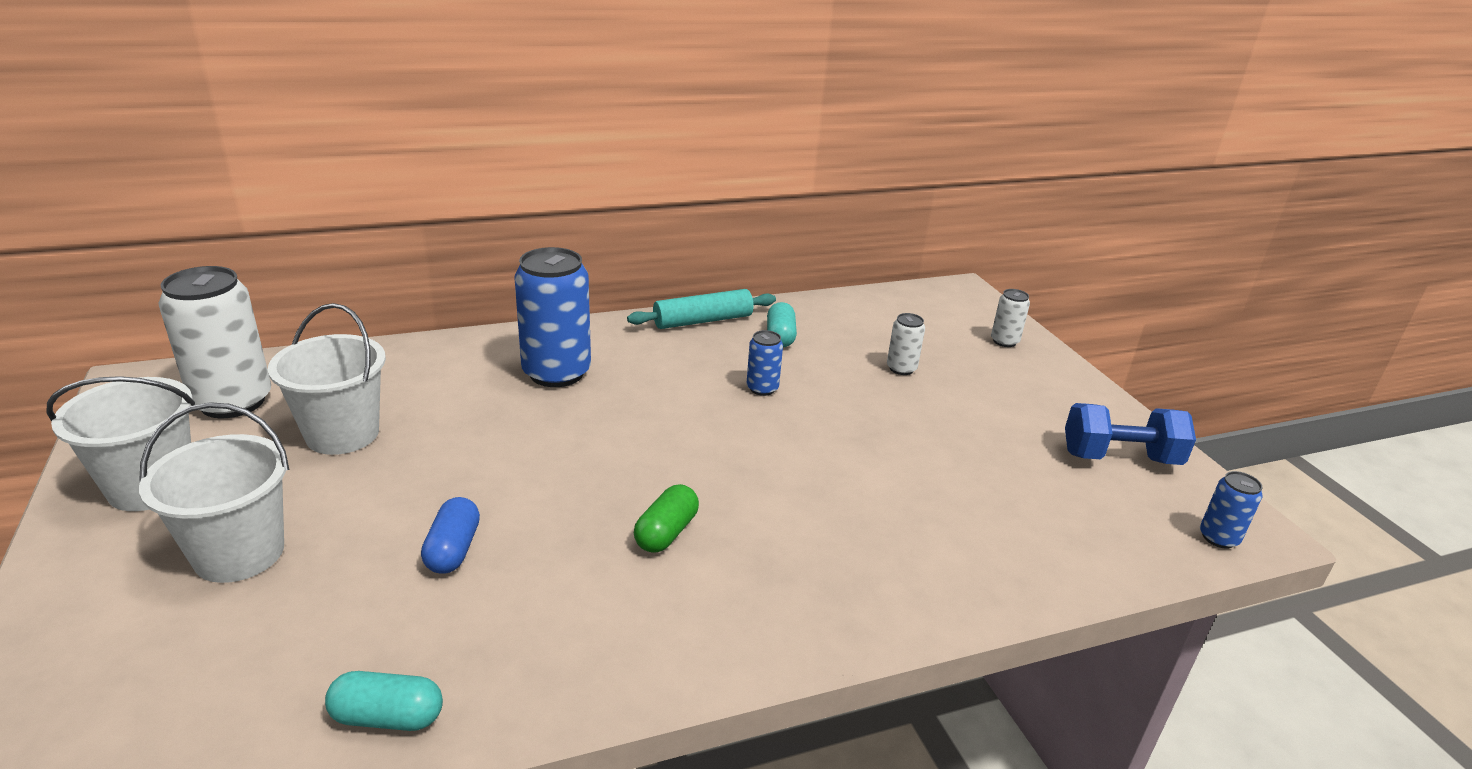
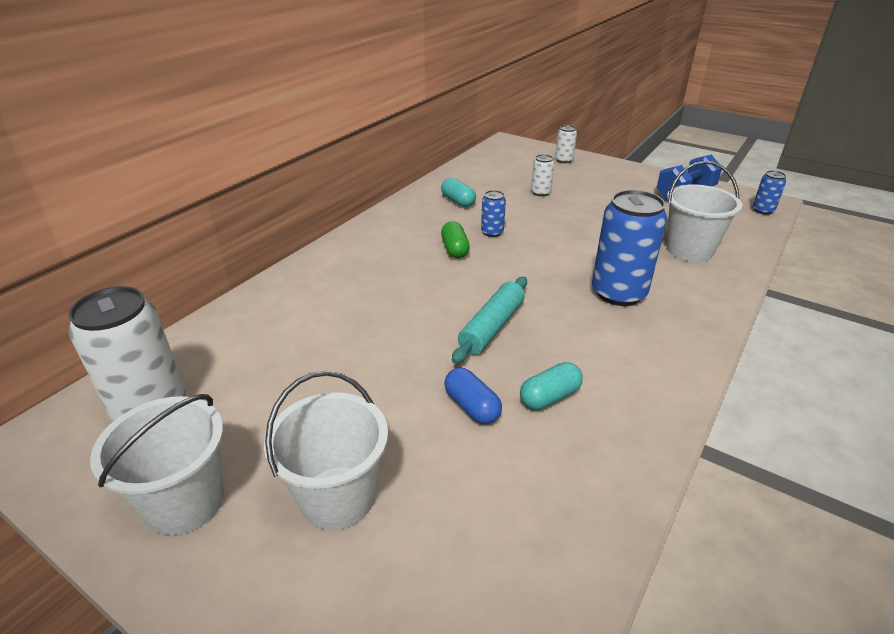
camera: 35 degrees left, 5 degrees up
white bucket [268,303,386,455] -> white bucket moved to [667,161,742,262]
turquoise capsule [325,671,443,731] -> turquoise capsule moved to [520,362,583,410]
blue can [514,247,591,387] -> blue can moved to [592,190,667,306]
turquoise rolling pin [627,289,776,329] -> turquoise rolling pin moved to [452,277,527,364]
green capsule [634,484,699,553] -> green capsule moved to [441,221,470,258]

